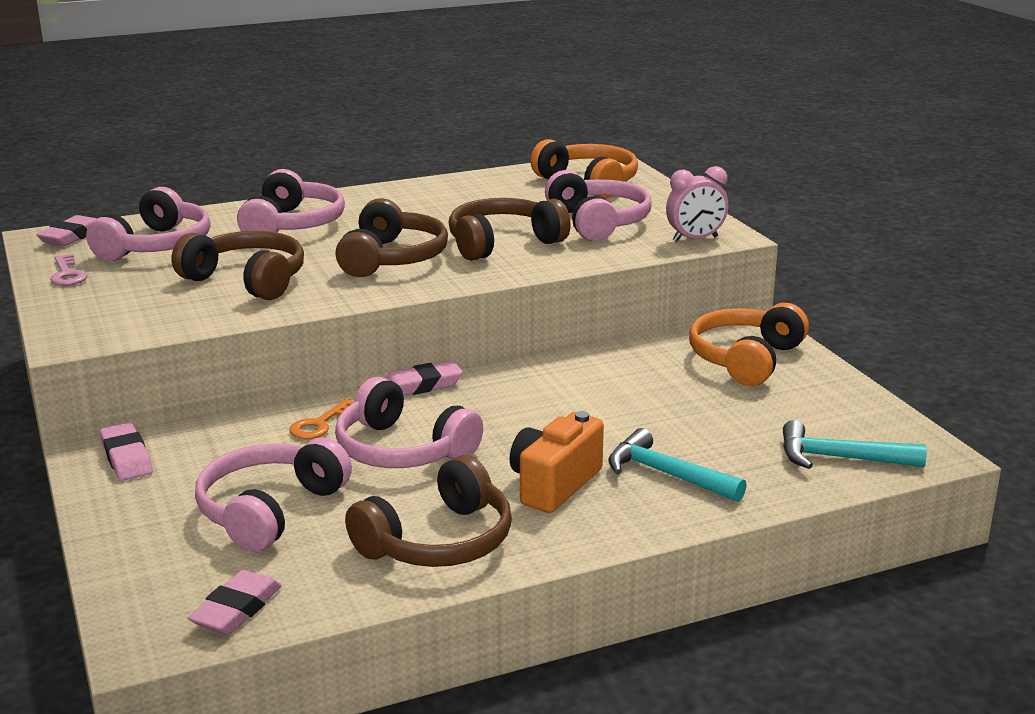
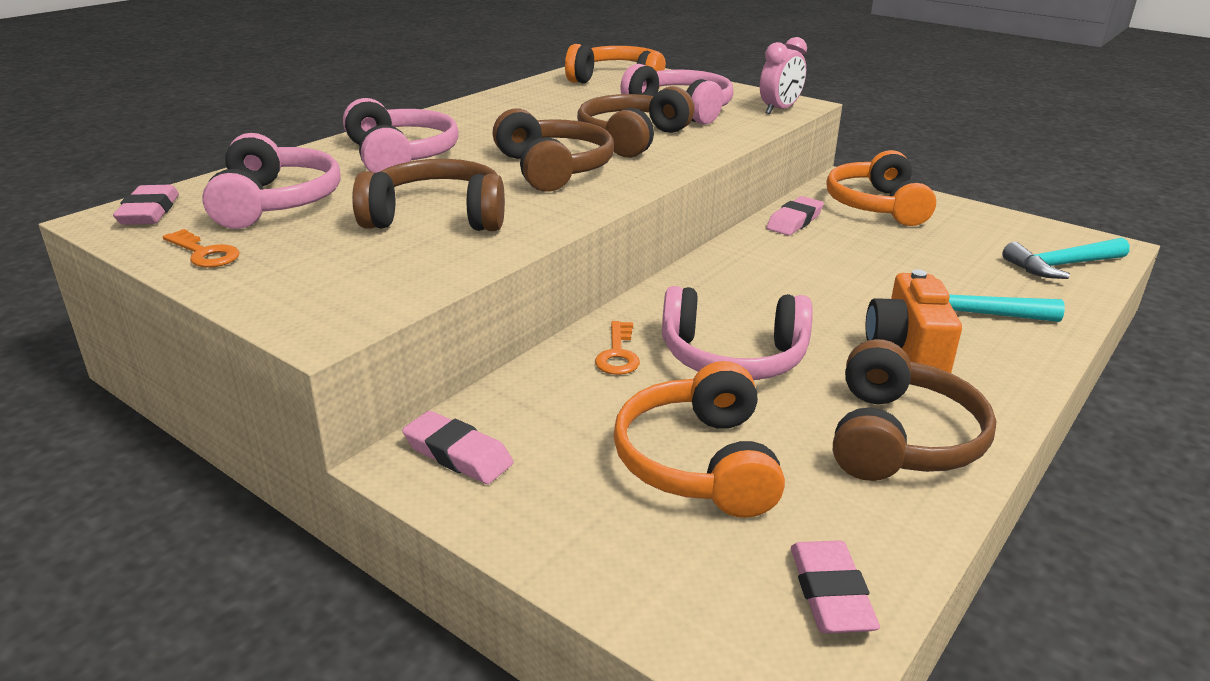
camera: 30 degrees left, 5 degrees up
pink key [50,254,88,286] -> orange key [163,229,240,268]
pink headphones [195,437,352,552] -> orange headphones [613,361,785,518]
pink eraser [385,361,463,396] -> pink eraser moved to [766,196,824,235]

